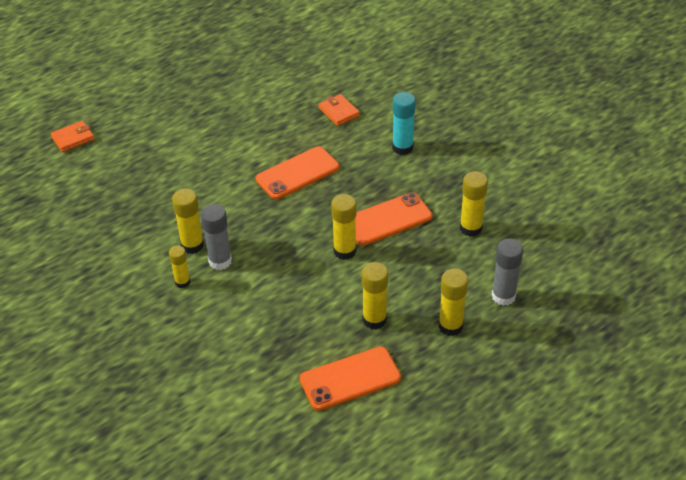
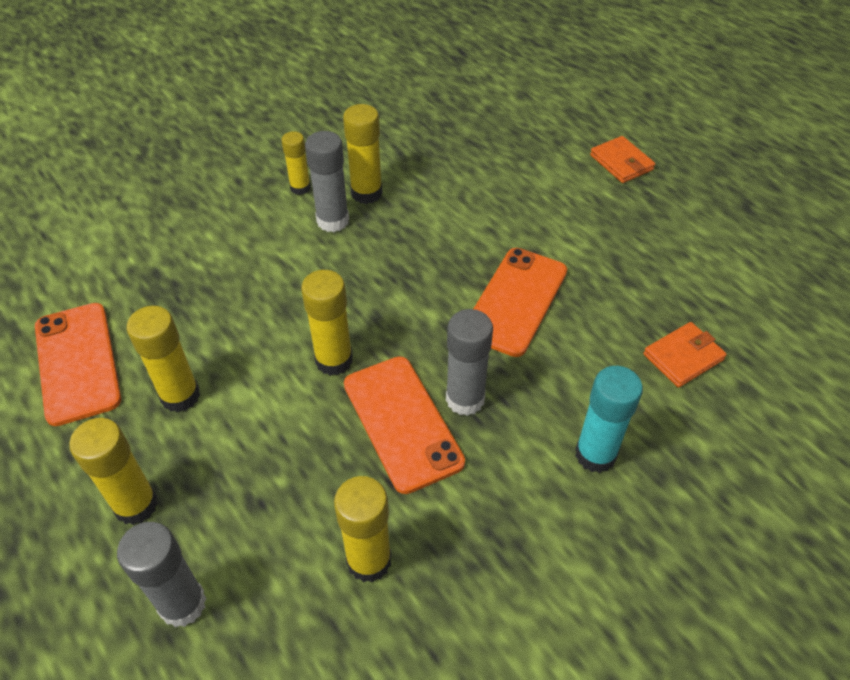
camera: 90 degrees right, 5 degrees up
orange wallet [51,121,94,152] -> orange wallet moved to [590,136,655,183]
orange phone [256,146,339,200] -> orange phone turned 60 degrees clockwise [473,248,567,357]
none -> grey glue stick [446,309,493,416]

